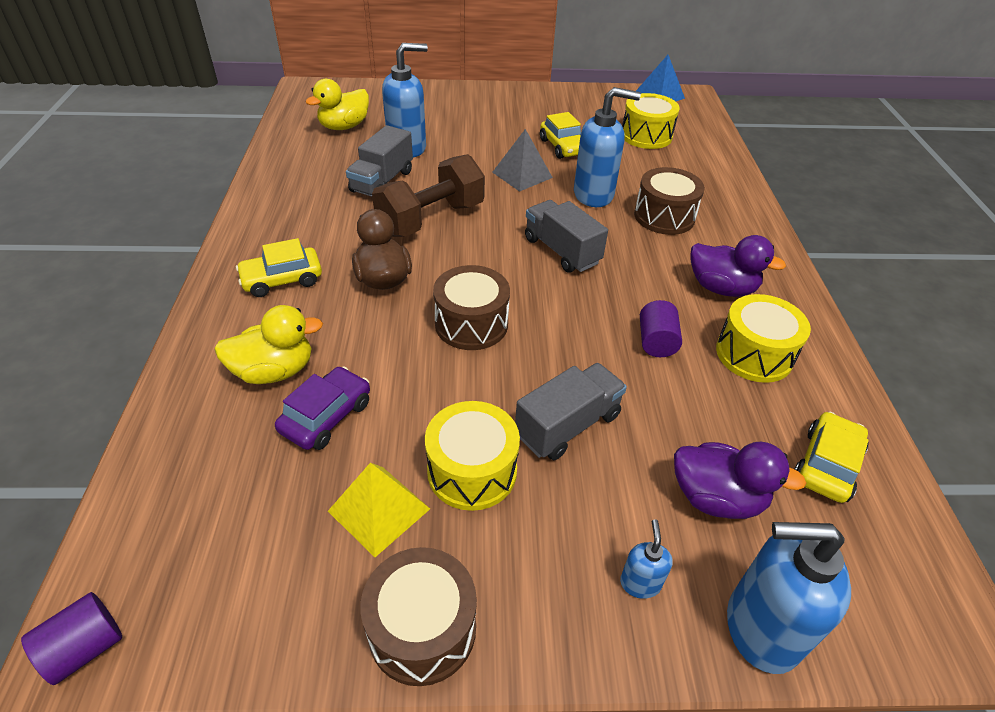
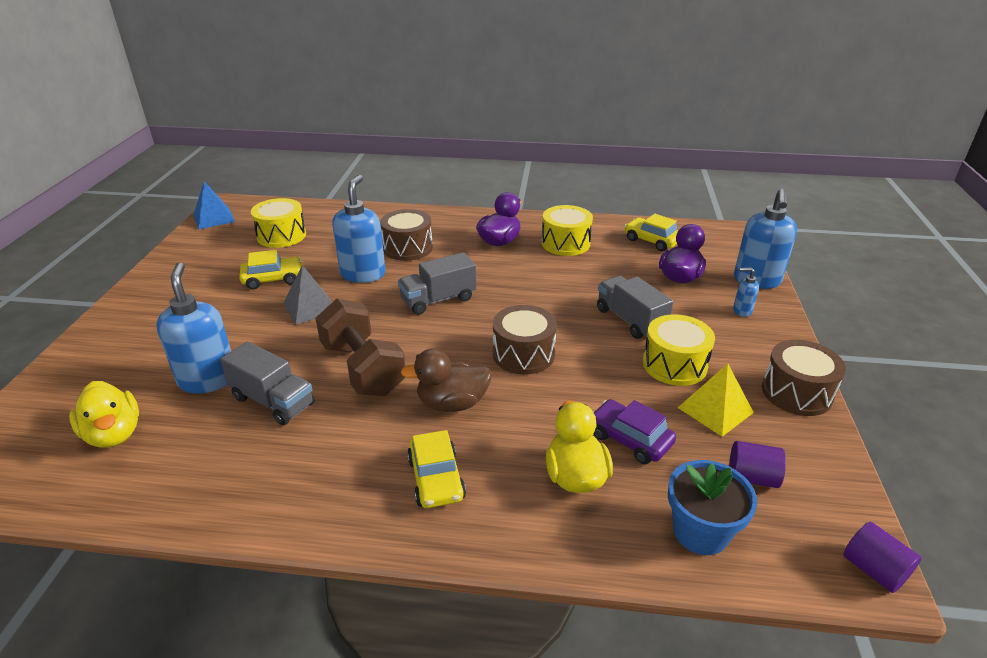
camera: 80 degrees left, 10 degrees down
purple cylinder [640,300,682,357] -> purple cylinder moved to [729,441,786,488]
none -> blue flower pot [668,460,757,555]

